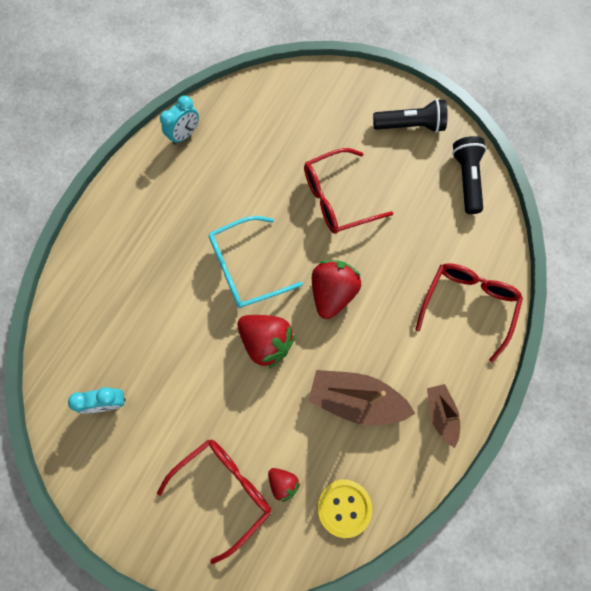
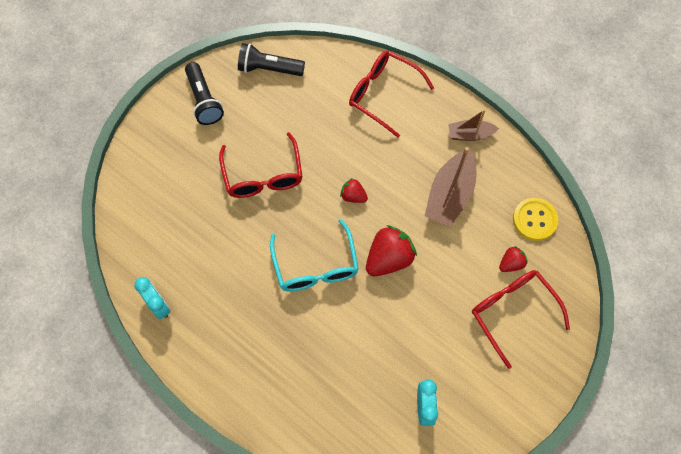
camera: 80 degrees left, 5 degrees down
red strawberry [312,260,361,319] -> red strawberry [340,178,368,203], size x0.54
black flashlight [373,99,448,133] -> black flashlight turned 150 degrees clockwise [185,62,224,125]

